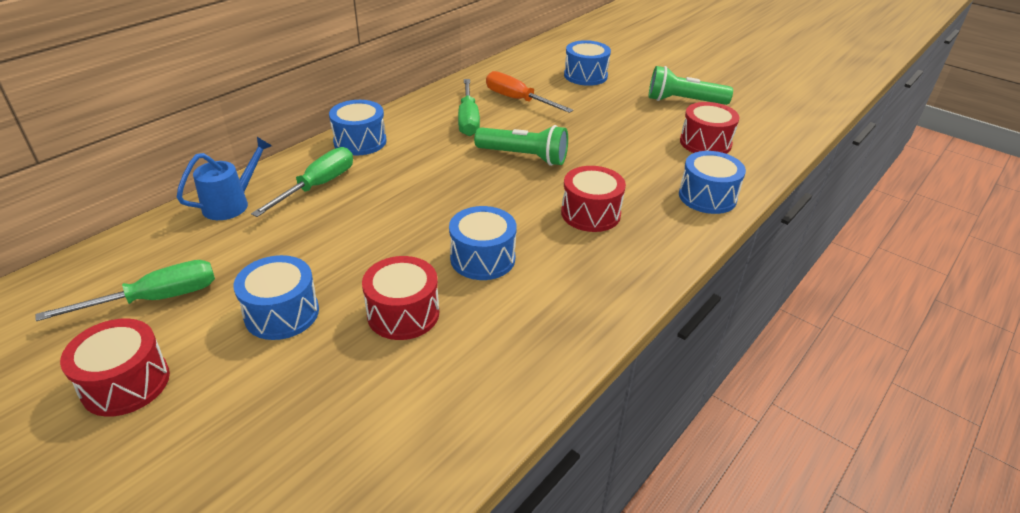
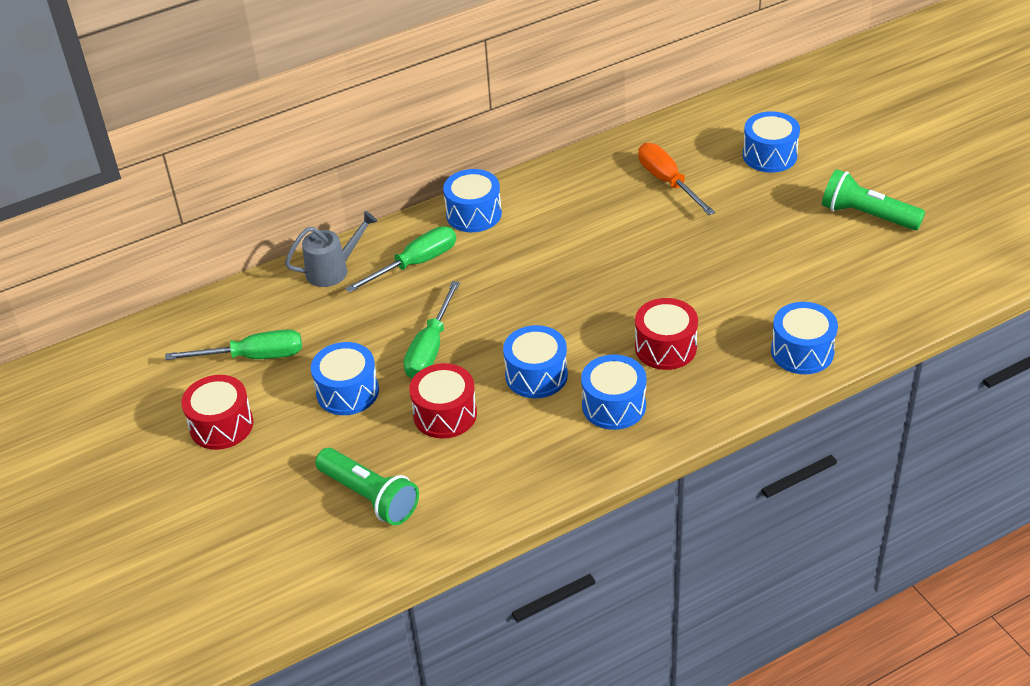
camera: 25 degrees right, 5 degrees up
blue watering can [176,137,272,220] -> grey watering can [285,211,378,287]
green screwdriver [458,79,480,136] -> green screwdriver moved to [403,281,460,379]
green flashlight [474,125,568,166] -> green flashlight moved to [315,448,419,525]
red drum [680,102,740,154] -> none
none -> blue drum [581,354,647,430]

